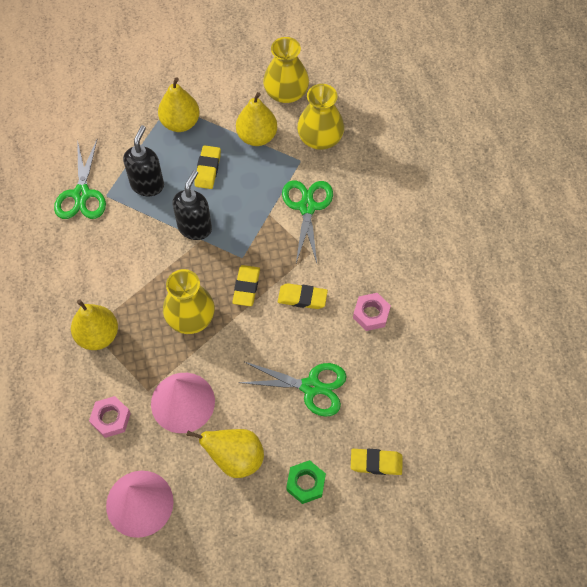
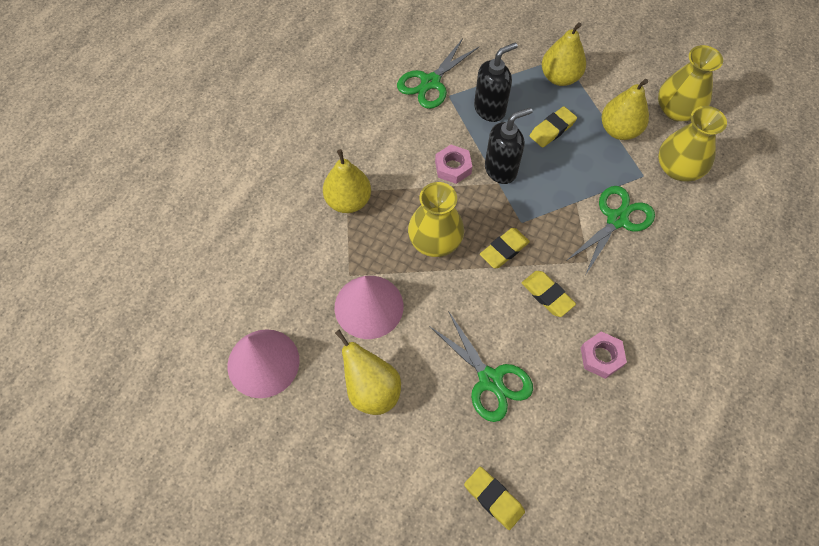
camera: 40 degrees right, 0 degrees up
pink nut [89,396,131,438] -> pink nut moved to [435,145,472,184]
green nut [286,460,326,504] -> none

